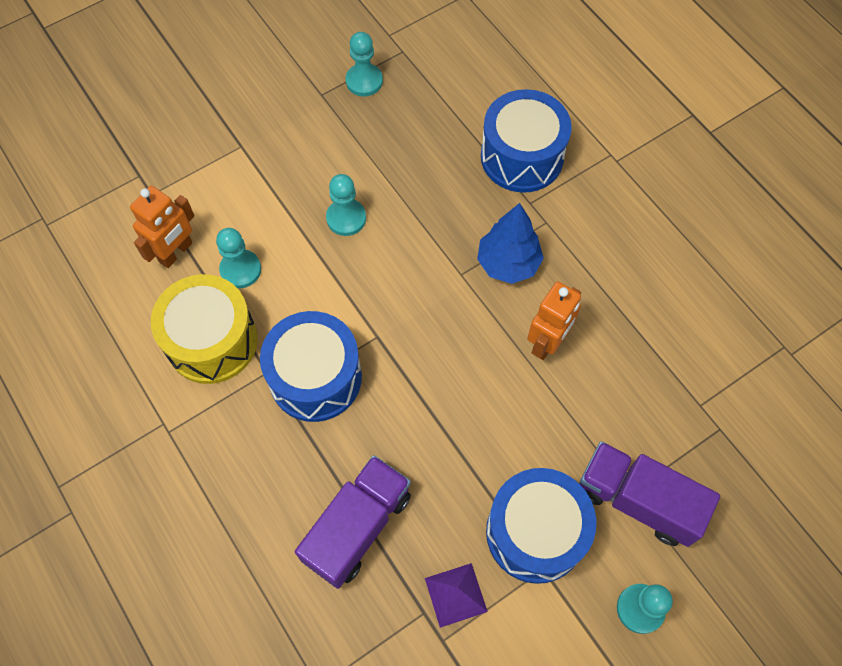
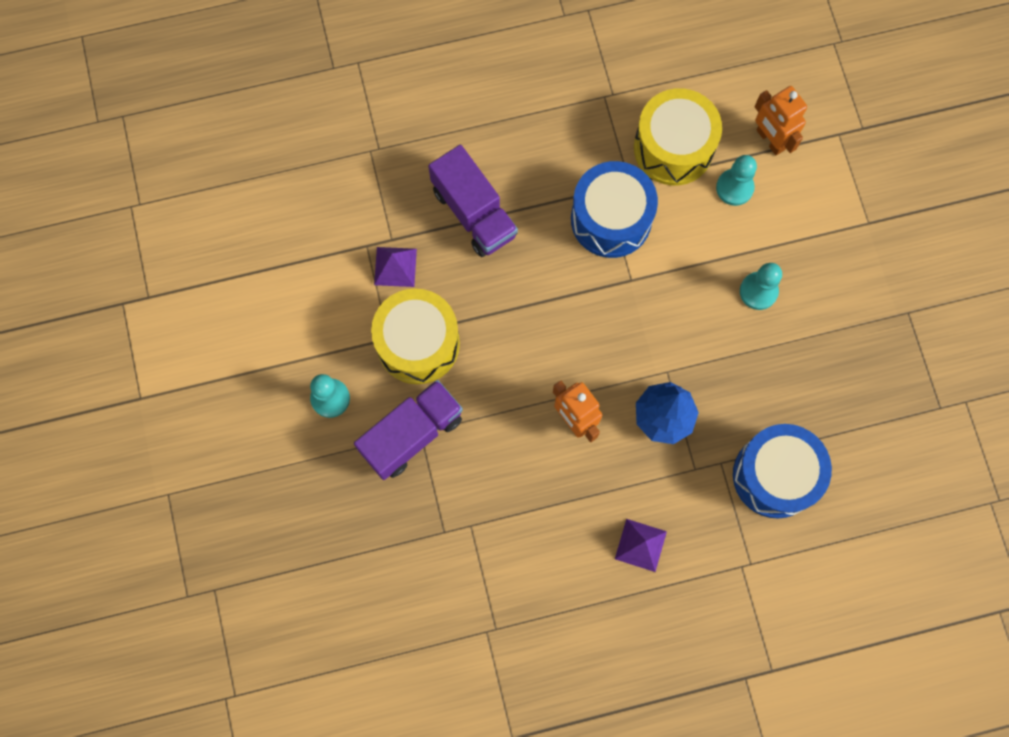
camera: 110 degrees right, 10 degrees up
turquoise pawn [346,32,383,96] -> none
blue drum [486,468,596,584] -> yellow drum [371,288,460,384]
none -> purple pyramid [615,519,667,572]

